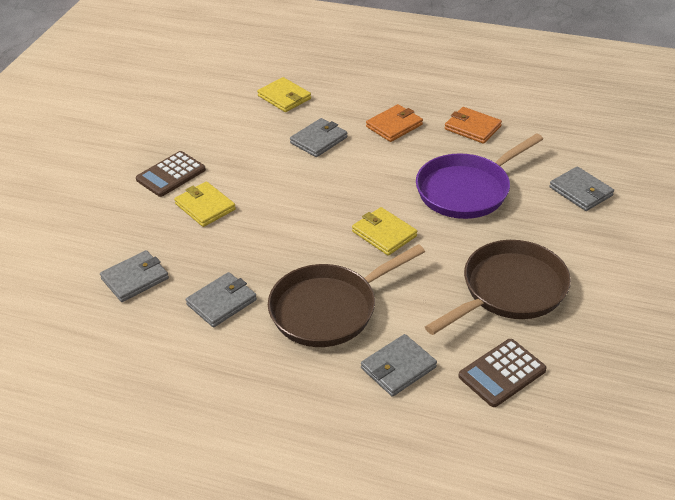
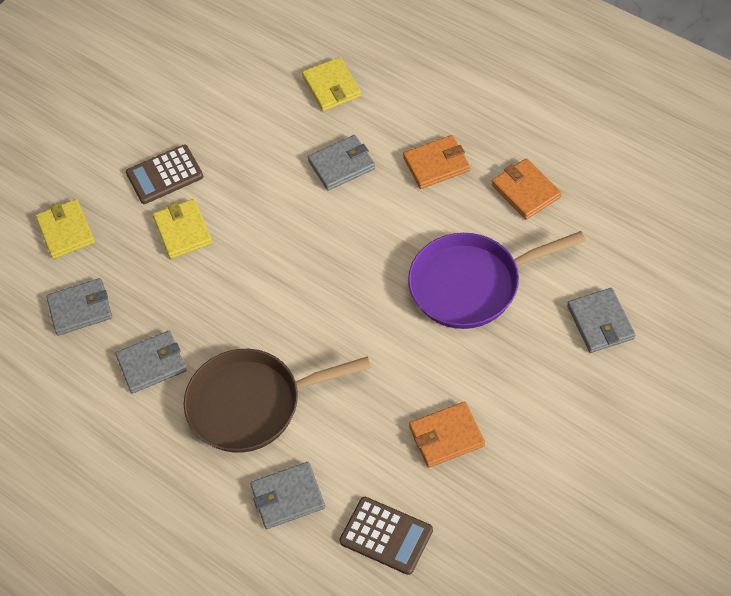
camera: 25 degrees right, 15 degrees up
yellow wallet [352,207,417,256] -> yellow wallet moved to [35,199,95,259]
brown pan [425,240,571,335] -> orange wallet [409,401,485,468]
brown calculator [458,339,547,407] -> brown calculator turned 135 degrees counterclockwise [339,497,433,575]

